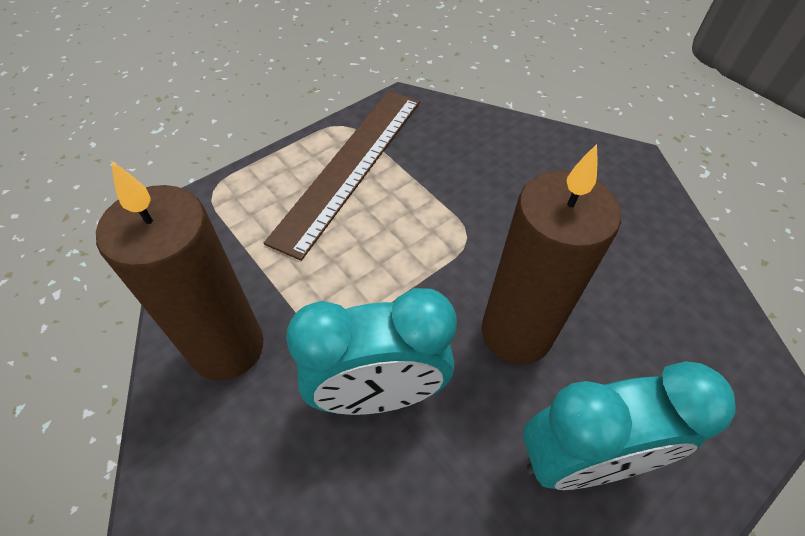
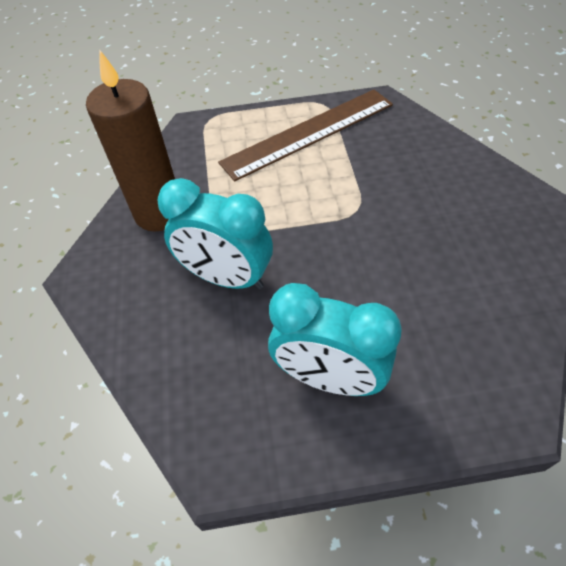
camera: 35 degrees right, 0 degrees up
brown candle [482,144,621,364] -> none

